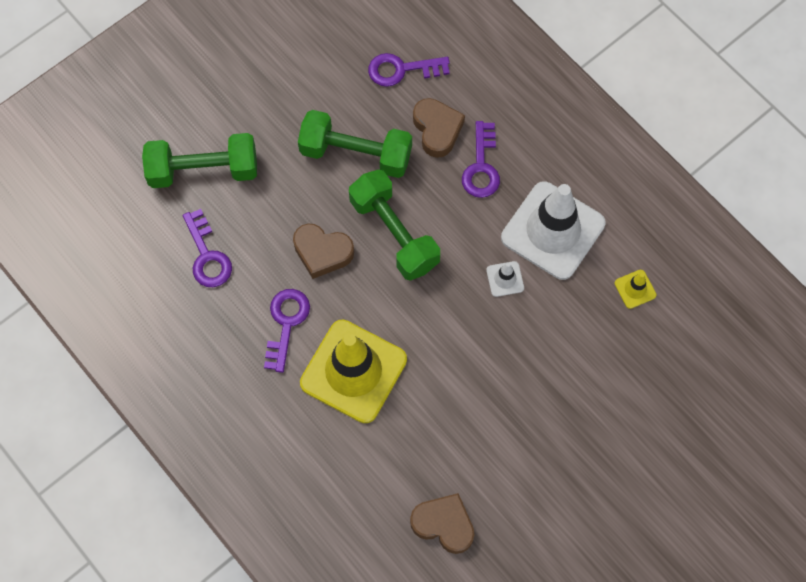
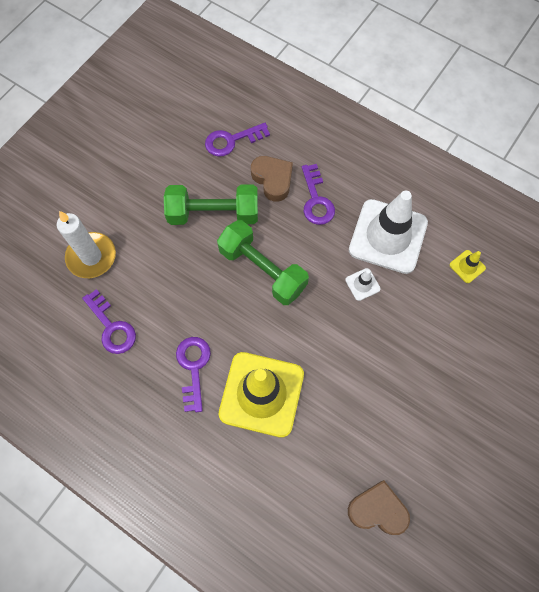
camera: 15 degrees left, 0 degrees up
green dumbbell [142,133,257,188] -> white candle [57,211,116,278]
brown heart [293,224,354,279] -> none

